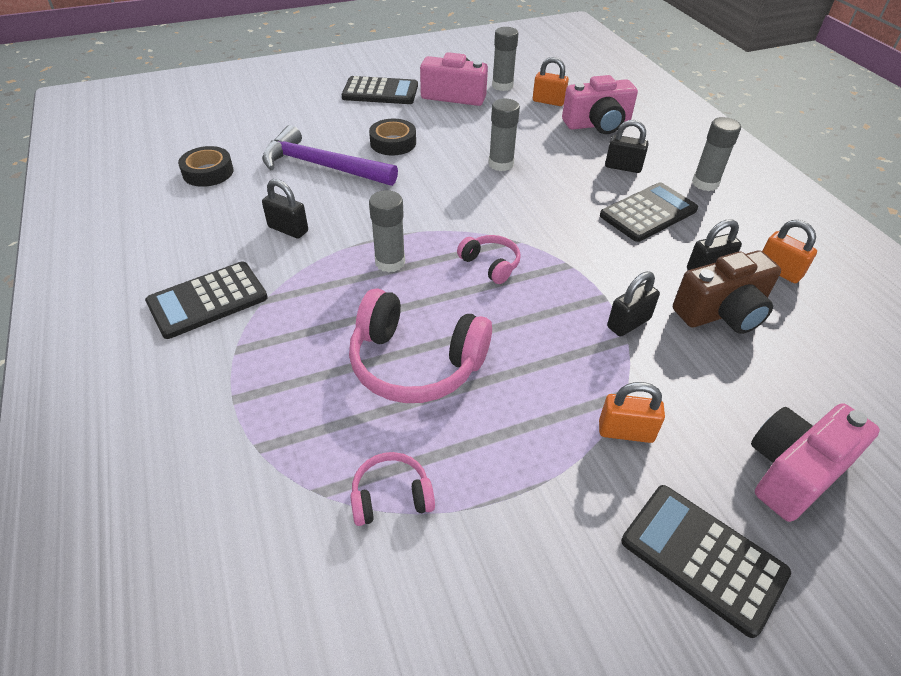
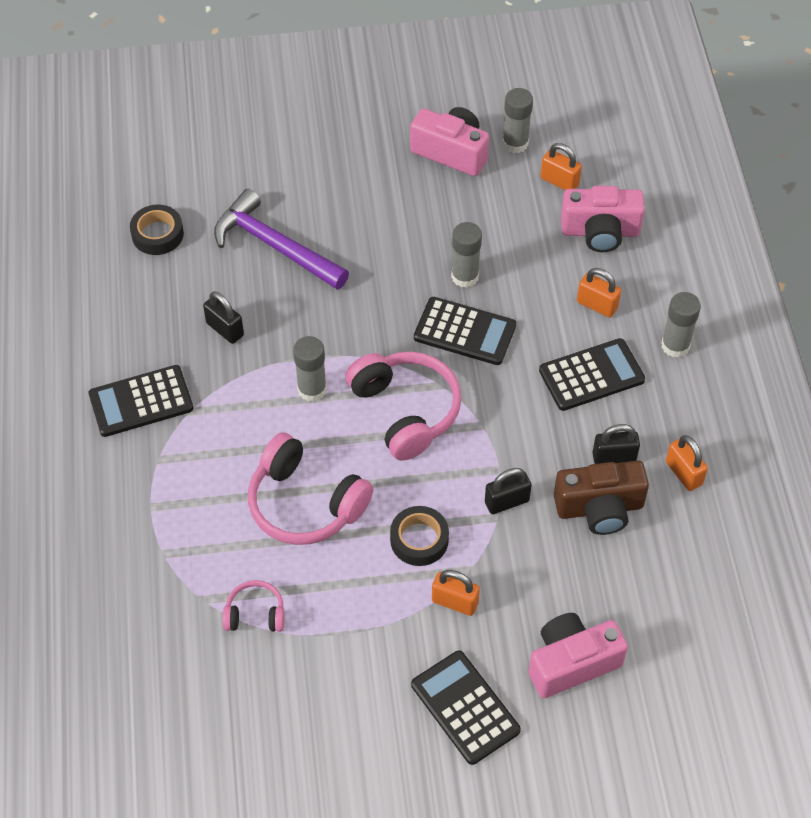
camera: 15 degrees right, 10 degrees up
black calculator [342,76,418,104] -> black calculator moved to [414,297,516,365]
black tape [369,119,416,156] -> black tape moved to [390,506,449,566]
pink headphones [457,235,521,284] -> pink headphones [346,352,462,460], size x1.95
black padlock [605,120,649,173] -> orange padlock [577,268,621,317]

